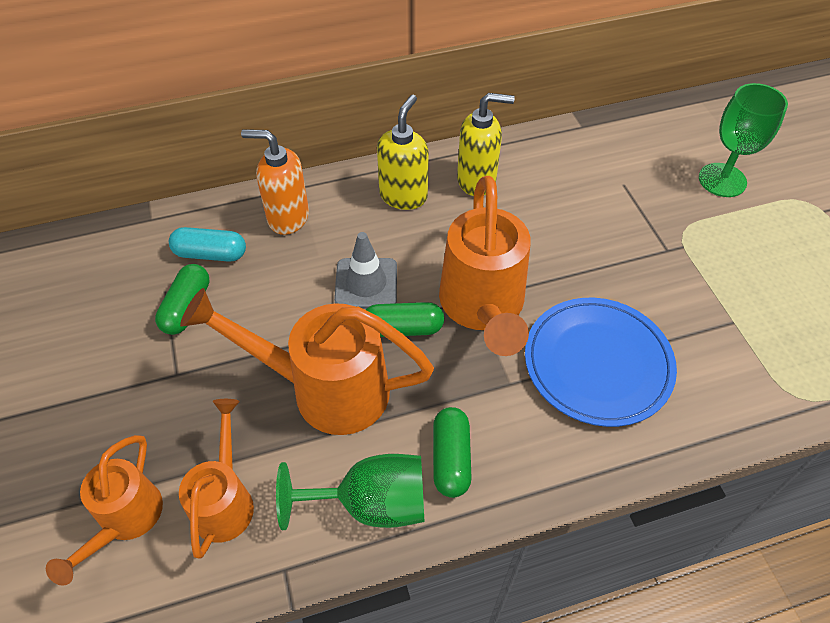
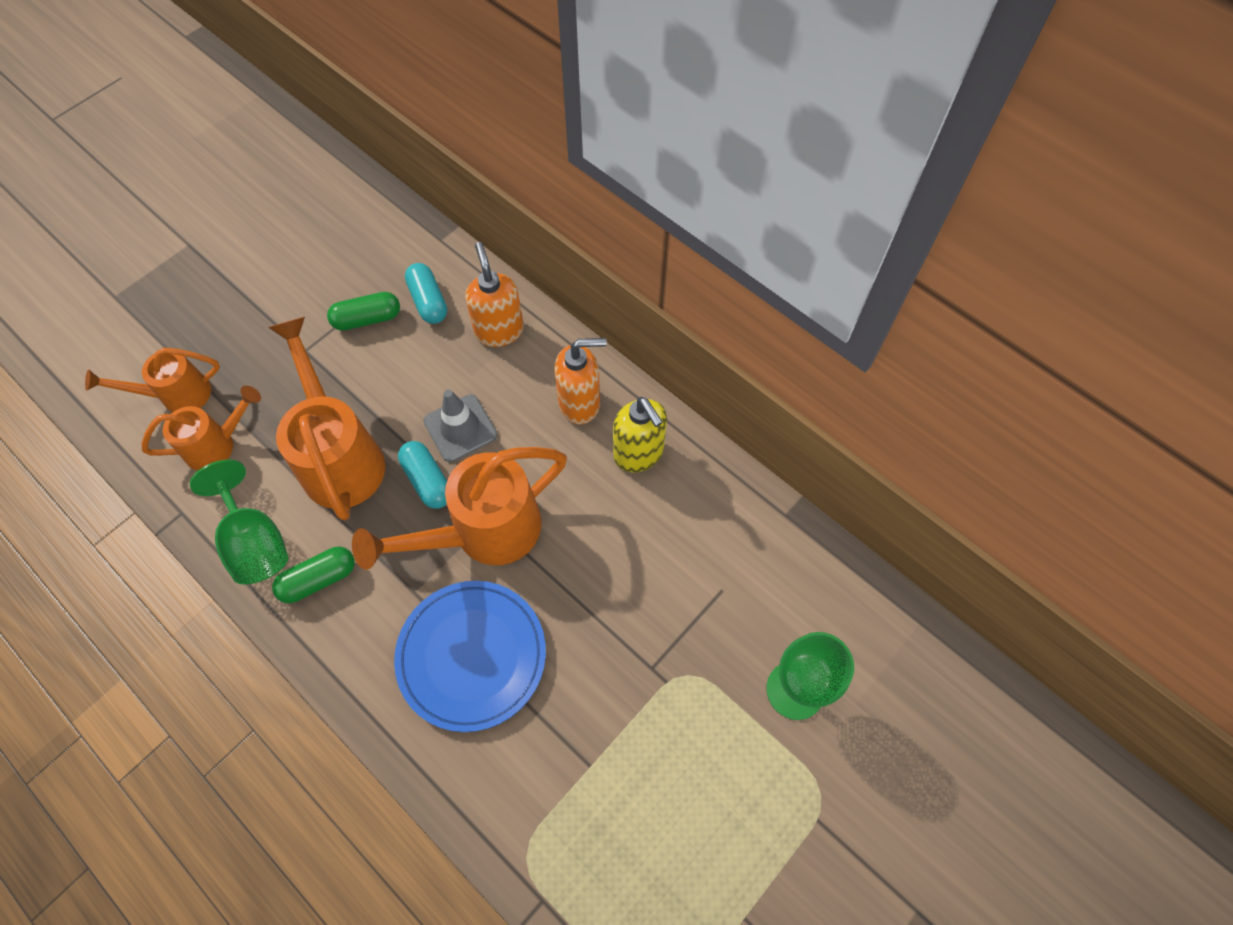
camera: 60 degrees right, 10 degrees up
green capsule [366,302,444,337] -> turquoise capsule [398,441,447,509]
yellow soap dispenser [377,95,429,210] -> orange soap dispenser [554,338,607,424]

